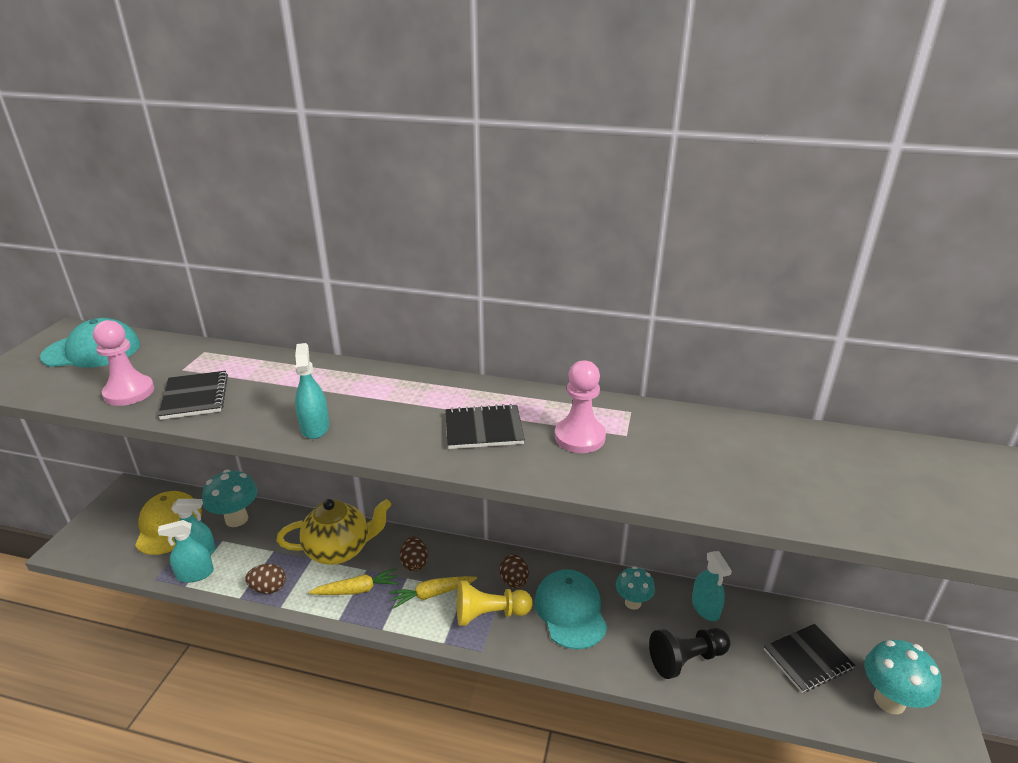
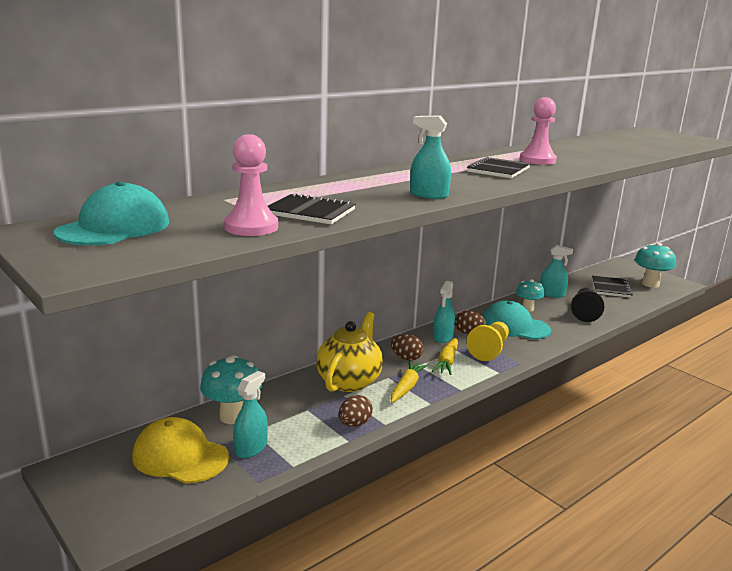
camera: 55 degrees left, 10 degrees down
turquoise spray bottle [158,520,214,583] -> turquoise spray bottle moved to [433,281,455,343]

